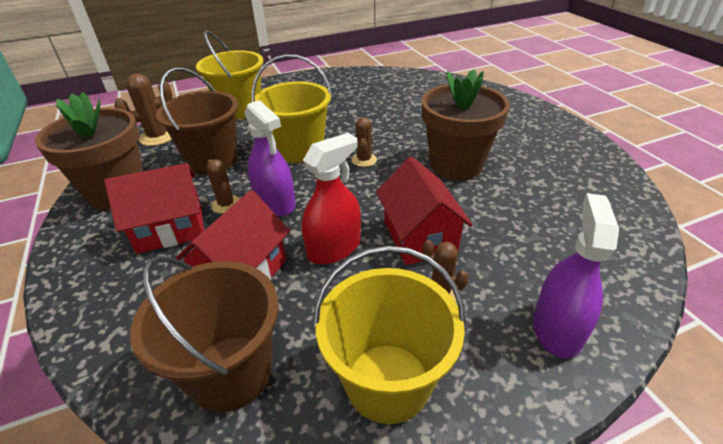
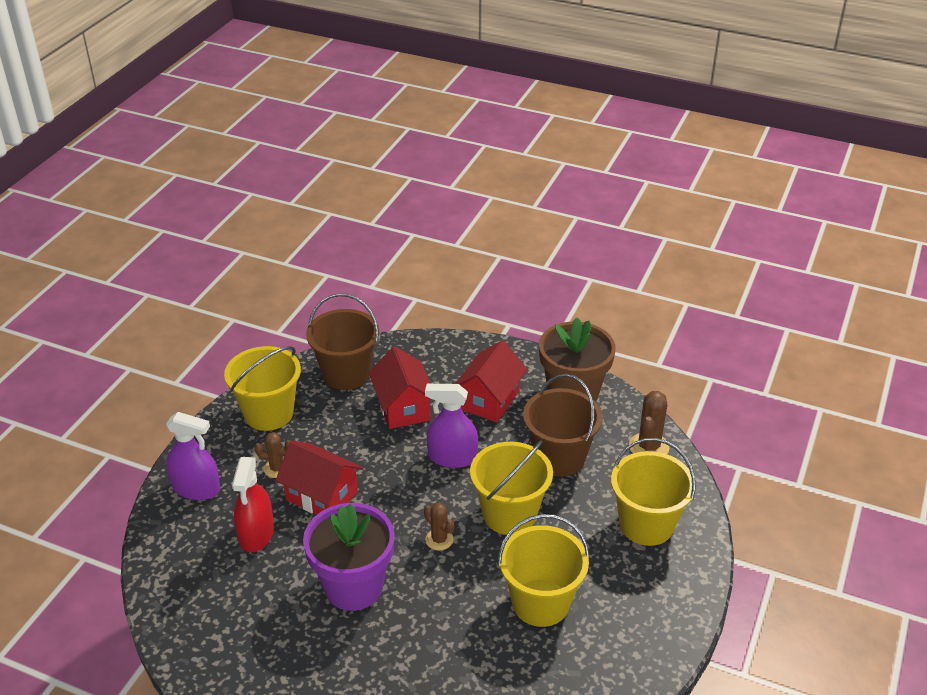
camera: 135 degrees right, 0 degrees up
brown cactus [206,159,240,214] -> none
red spray bottle [302,133,361,265] -> red spray bottle moved to [232,457,274,552]
brown flower pot [422,69,510,180] -> purple flower pot [303,503,395,611]
purple spray bottle [533,193,619,359] -> purple spray bottle turned 45 degrees counterclockwise [166,412,220,500]
none -> yellow bucket [498,514,590,627]

